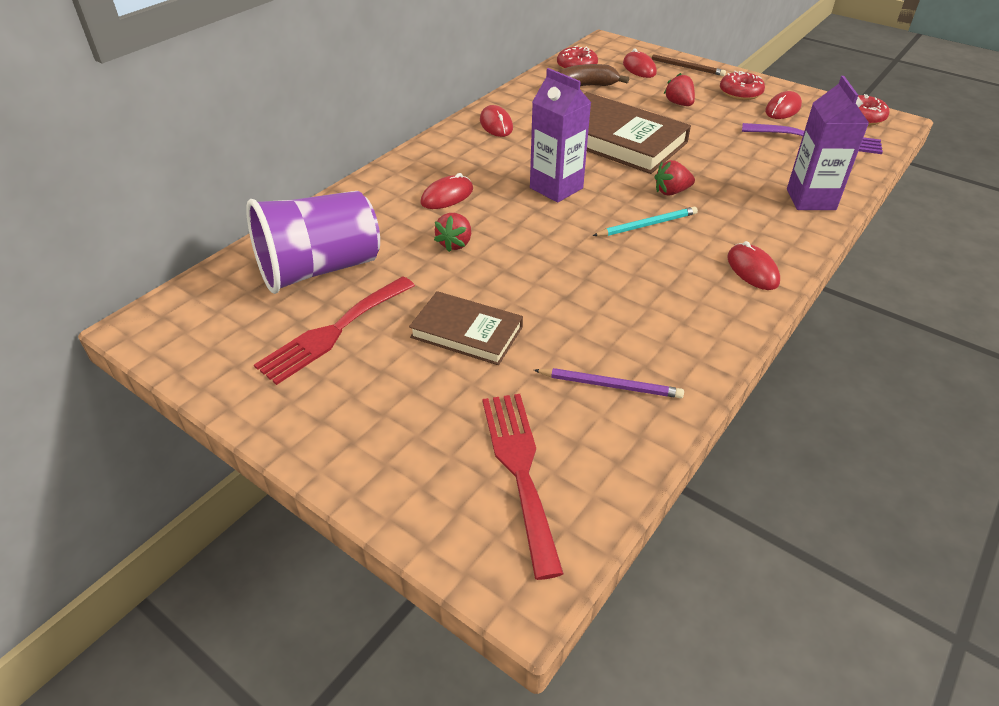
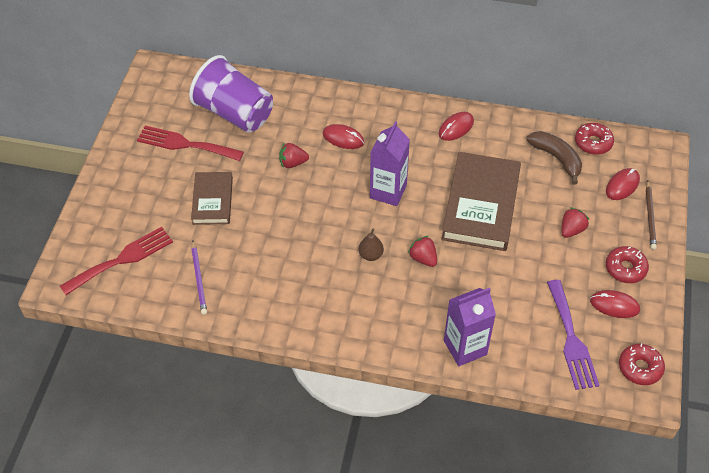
camera: 65 degrees right, 10 degrees up
turquoise pencil [593,207,698,236] -> brown pear [359,229,384,261]
red mouse [727,241,780,290] -> none

